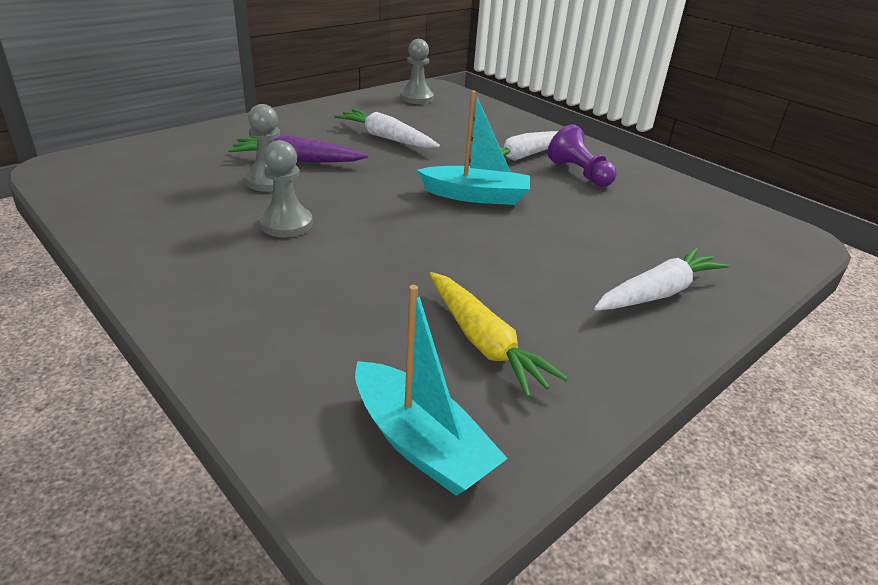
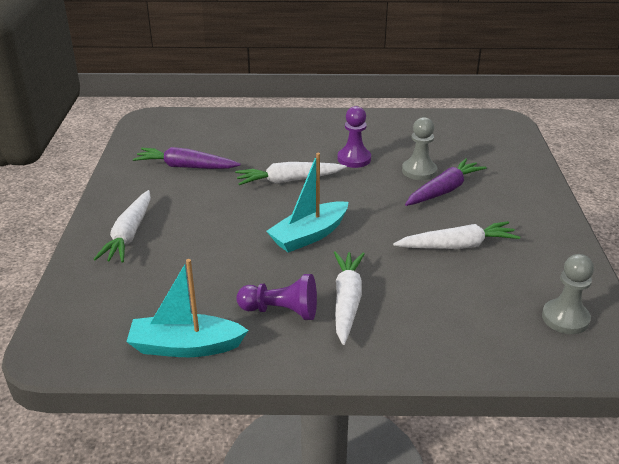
camera: 135 degrees right, 0 degrees up
grey pawn [259,140,313,237] -> purple pawn [338,106,371,168]
turquoise boat [355,285,508,496] -> turquoise boat moved to [126,259,249,357]
yellow carrot [429,272,568,398] -> purple carrot [133,147,241,169]
none -> white carrot [235,162,347,185]

